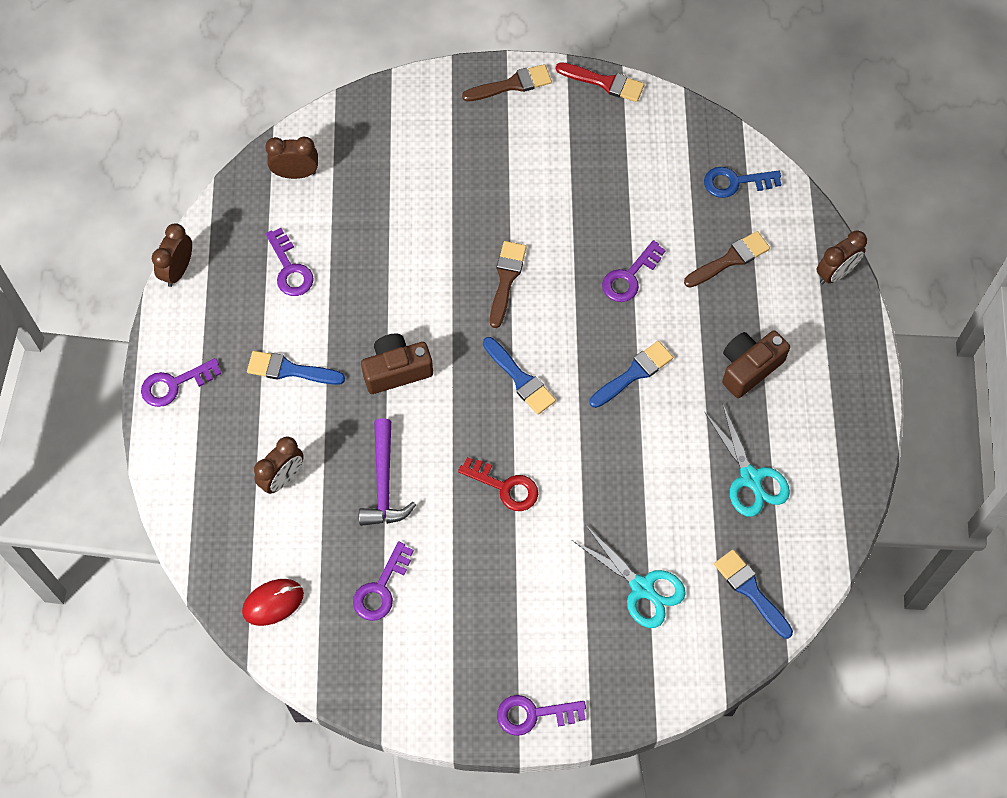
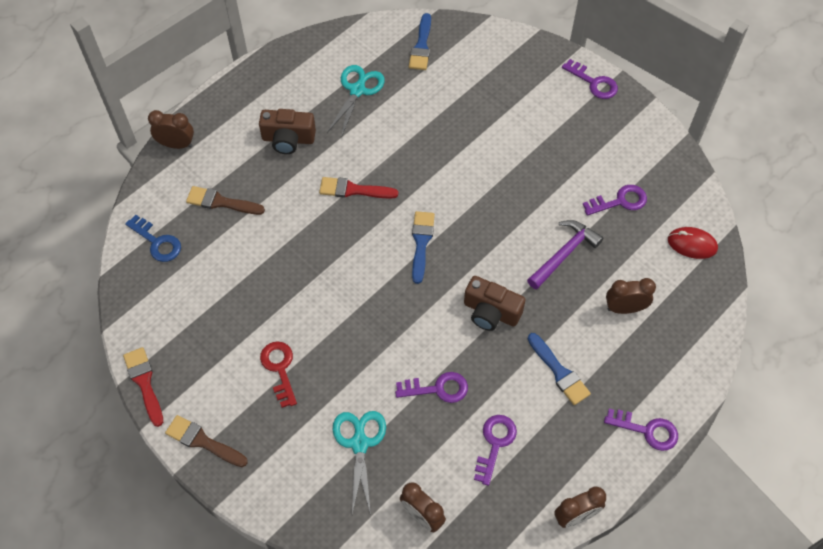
camera: 135 degrees left, 5 degrees down
red key [458,457,538,511] -> red key moved to [260,342,297,408]
brown brush [490,241,527,328] -> none
turquoise scissors [572,526,686,628] -> turquoise scissors moved to [333,411,386,515]
blue brush [589,341,673,408] -> red brush [319,177,398,199]
purple key [602,240,666,302] -> purple key moved to [395,372,468,403]

